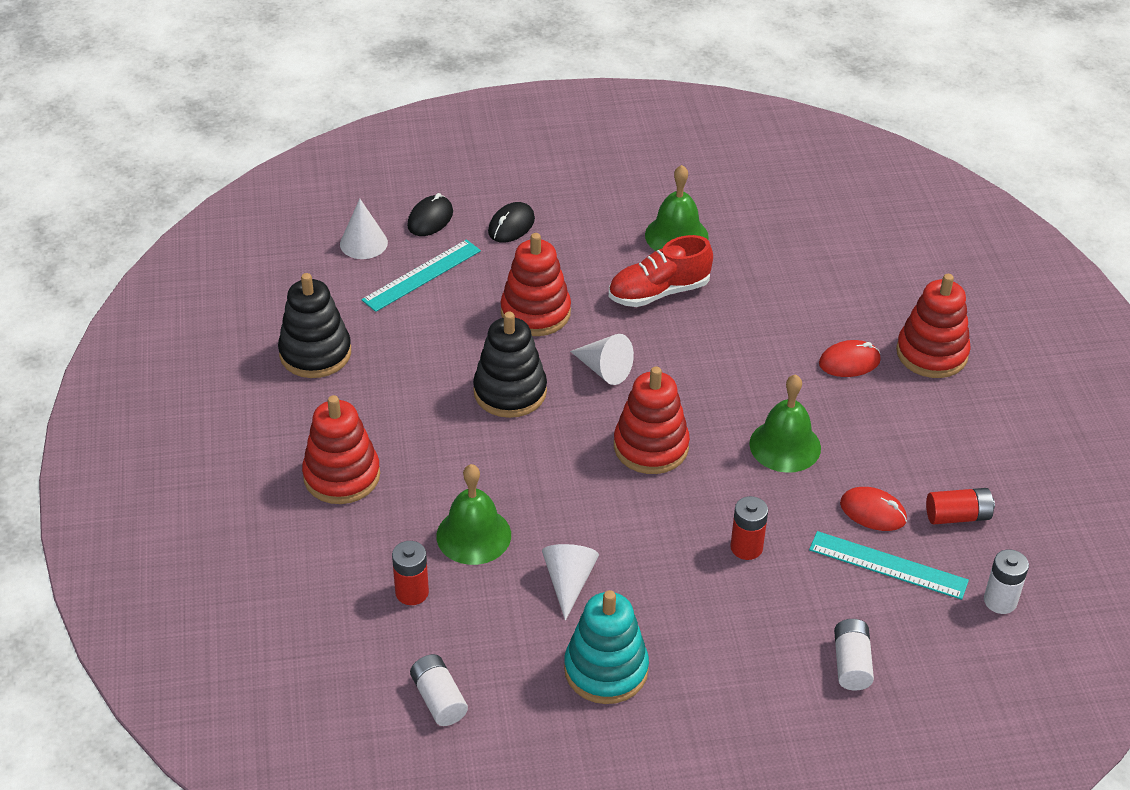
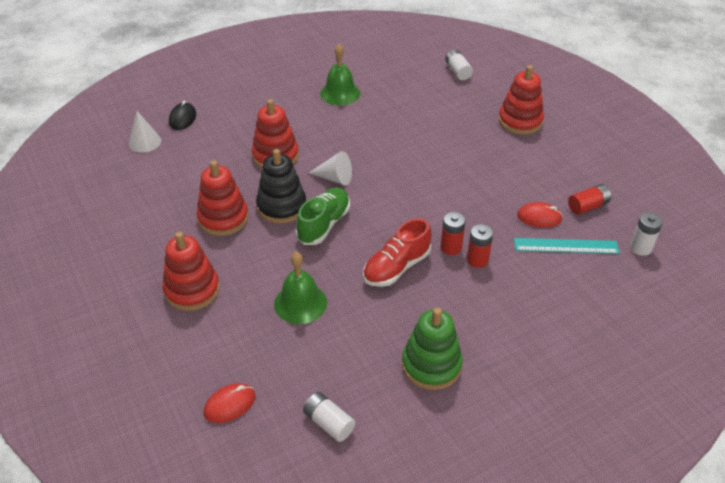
camera: 20 degrees left, 0 degrees up
black stacking toy [278,273,351,378] -> none
turquoise ruler [361,239,481,312] -> none
red battery [392,541,429,605] -> red battery moved to [441,212,466,255]
black mouse [488,202,535,243] -> none
white cone [542,544,599,621] -> none
turquoise stacking toy [564,590,649,704] -> green stacking toy [402,308,463,390]
red shoe [609,235,713,307] -> red shoe moved to [363,218,432,287]
red stacking toy [614,367,690,474] -> red stacking toy moved to [197,161,248,236]
green bell [749,374,821,473] -> none
red mouse [819,340,881,377] -> red mouse moved to [204,383,256,423]
white battery [834,619,874,691] -> white battery moved to [445,49,473,80]
none -> green shoe [296,187,350,245]

